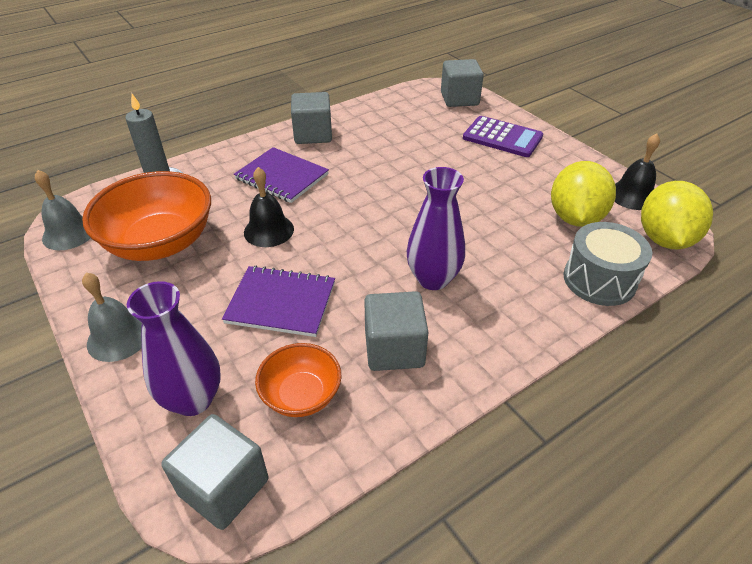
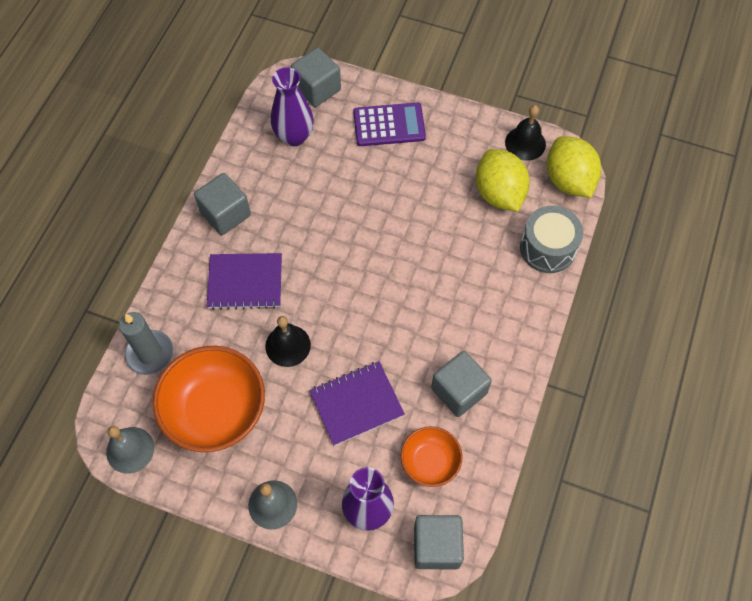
camera: 35 degrees left, 20 degrees up
purple vase [407,167,465,290] -> purple vase moved to [271,67,314,146]

